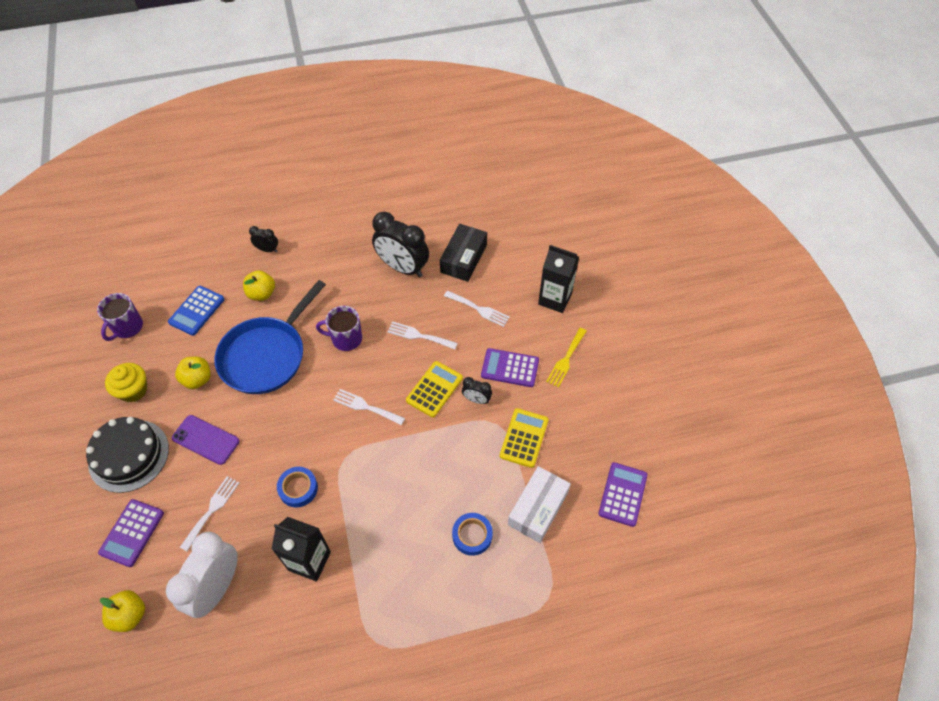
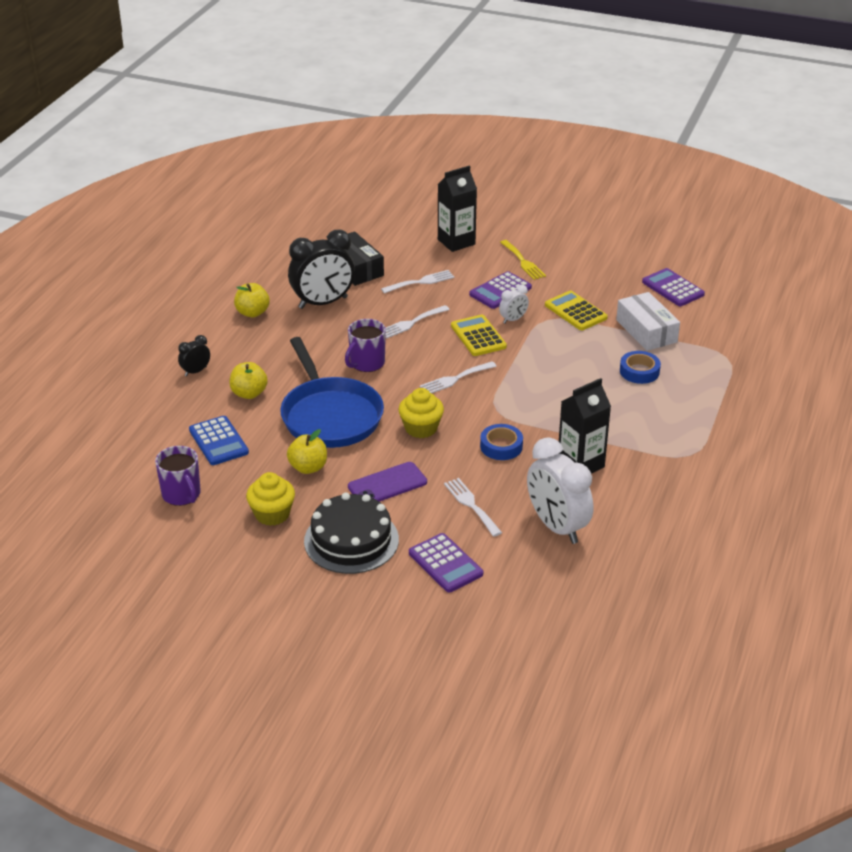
camera: 55 degrees left, 20 degrees down
yellow apple [100,590,145,632] -> yellow apple moved to [234,283,270,317]
black clock [462,377,492,404] -> white clock [499,285,529,323]
none -> yellow cupcake [399,388,444,438]

